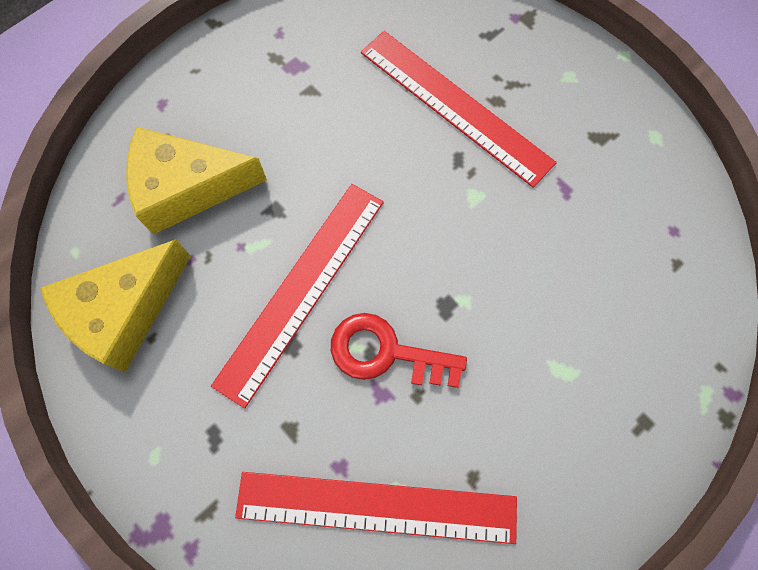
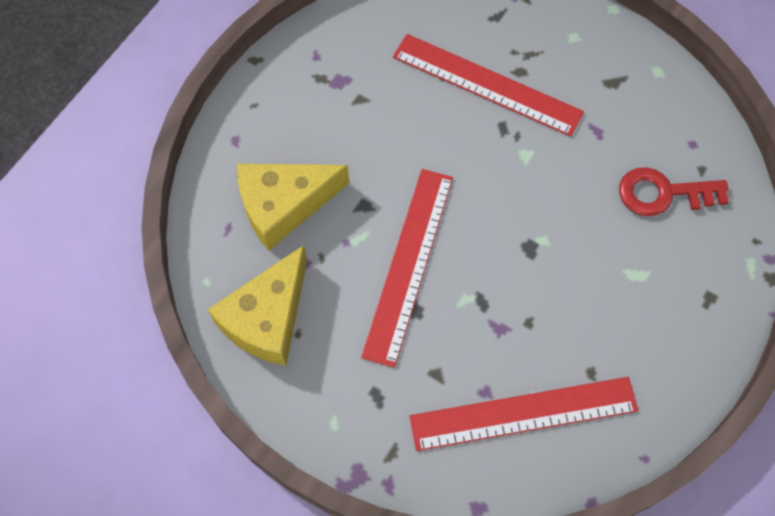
camera: 15 degrees left, 5 degrees down
red key [331,313,467,388] -> red key moved to [619,167,729,216]

